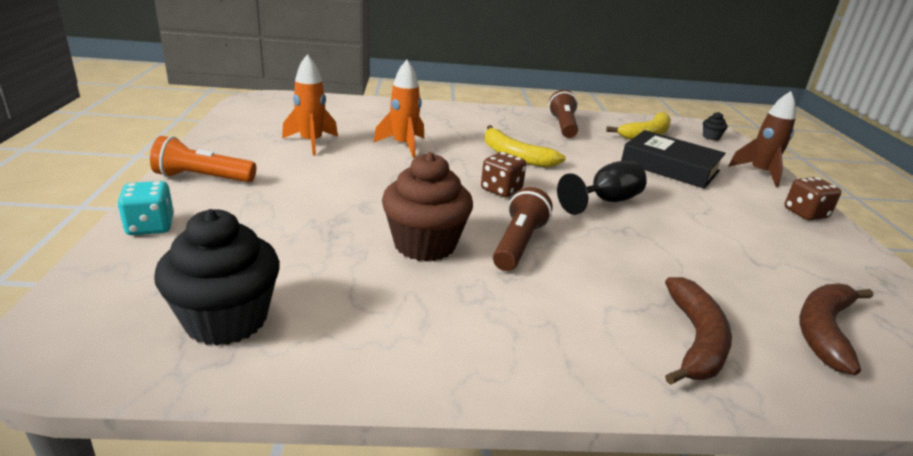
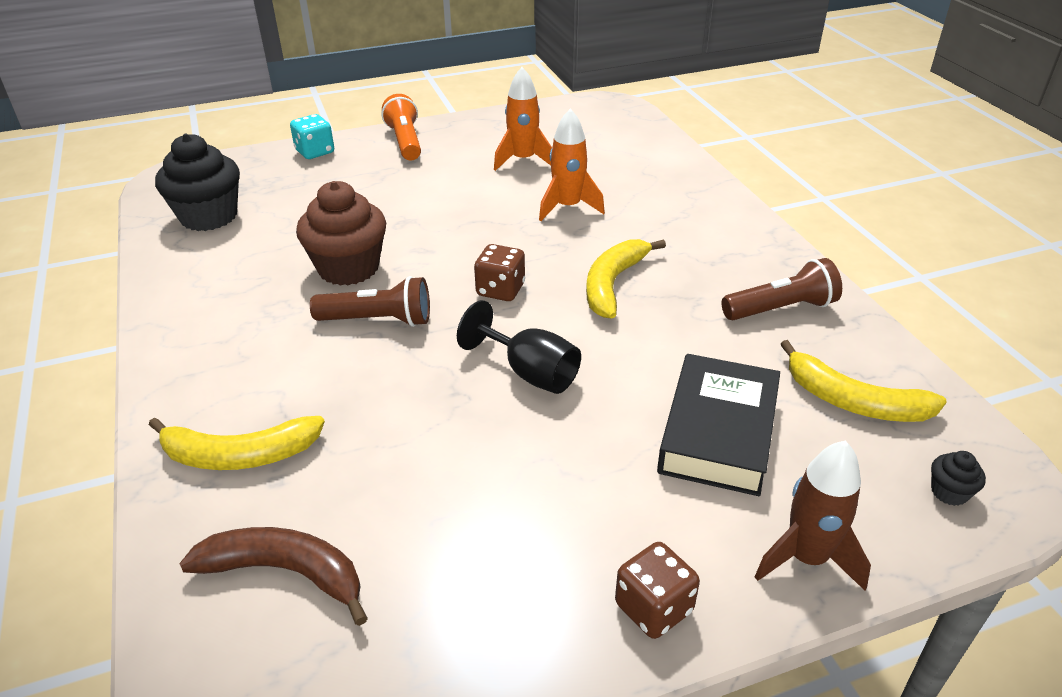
camera: 75 degrees right, 10 degrees up
brown banana [665,277,732,385] -> yellow banana [149,416,325,470]

